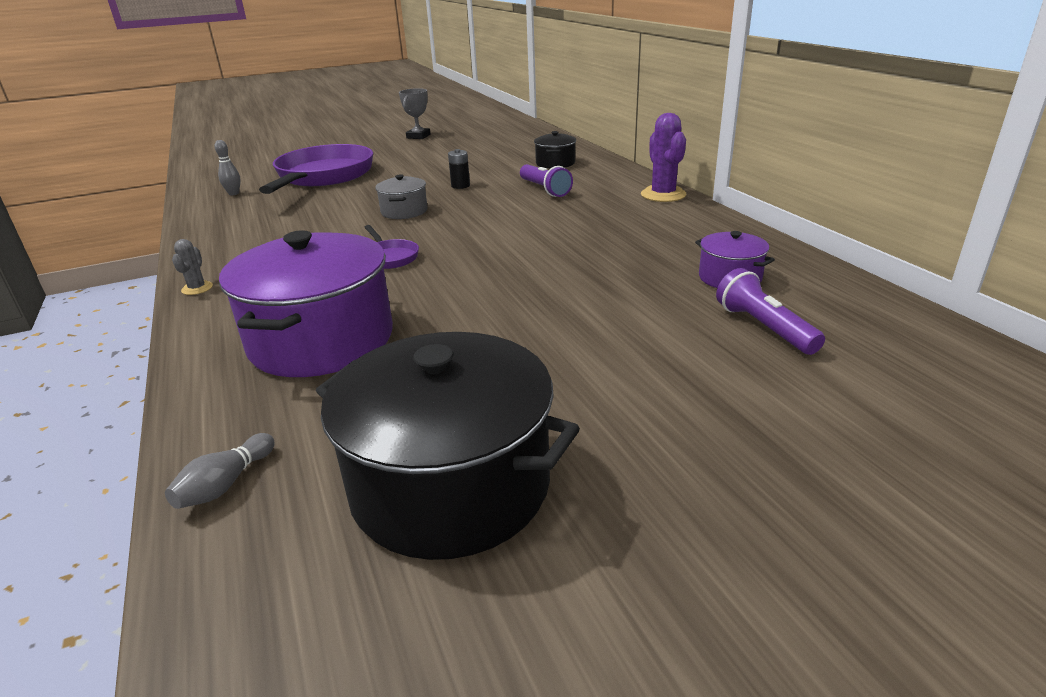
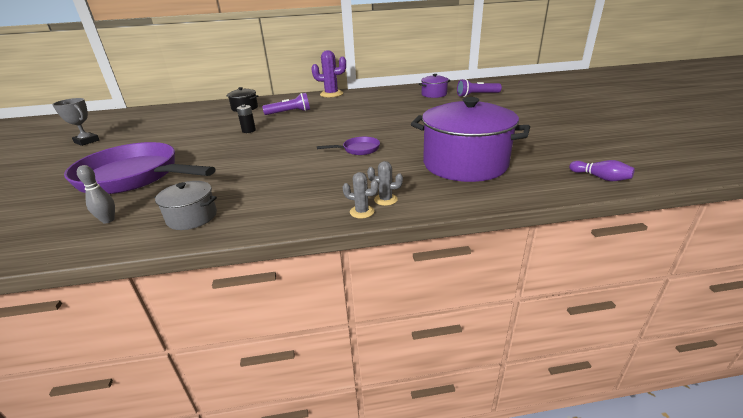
camera: 75 degrees left, 0 degrees up
grey bowling pin [165,433,275,509] -> purple bowling pin [569,160,635,181]
black pot [316,332,580,560] -> none
grey pot [375,174,428,219] -> grey pot moved to [154,181,217,230]
none -> grey cactus [367,161,403,206]

